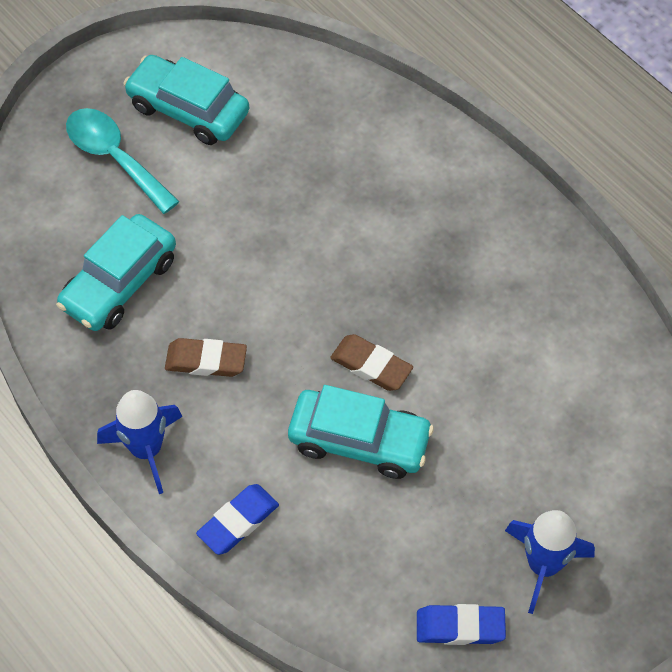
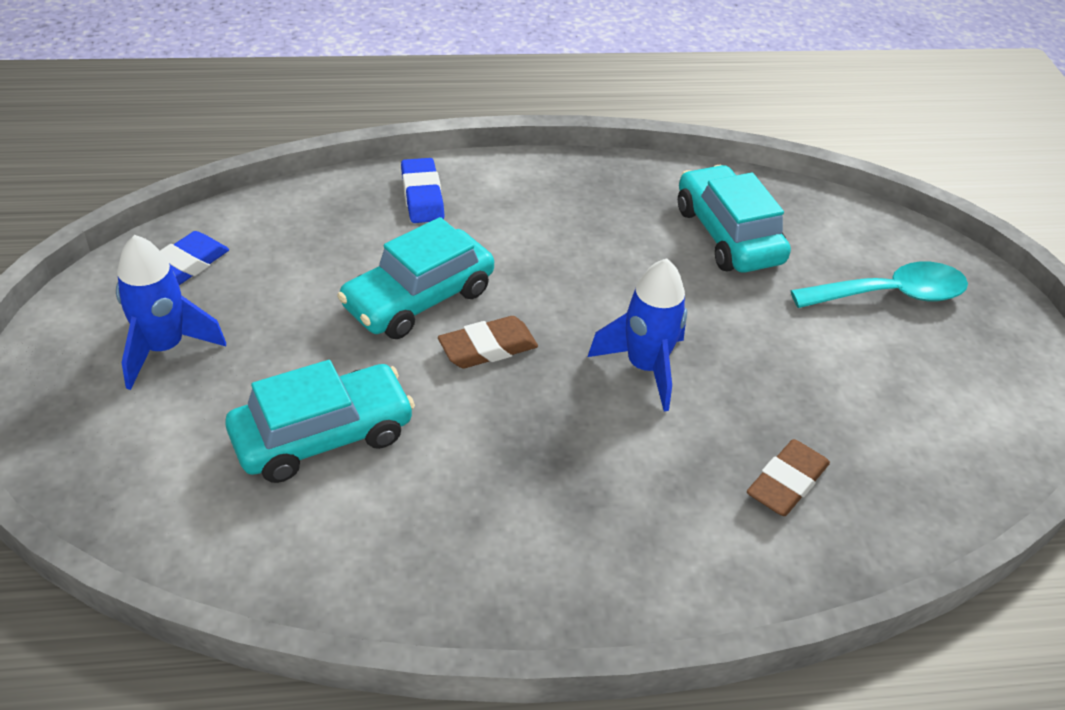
camera: 120 degrees right, 15 degrees down
blue rocket [97,390,183,494] -> blue rocket moved to [588,258,687,412]
turquoise car [123,55,249,145] -> turquoise car moved to [225,360,415,483]
brown eraser [165,338,247,377] -> brown eraser moved to [747,439,830,516]

